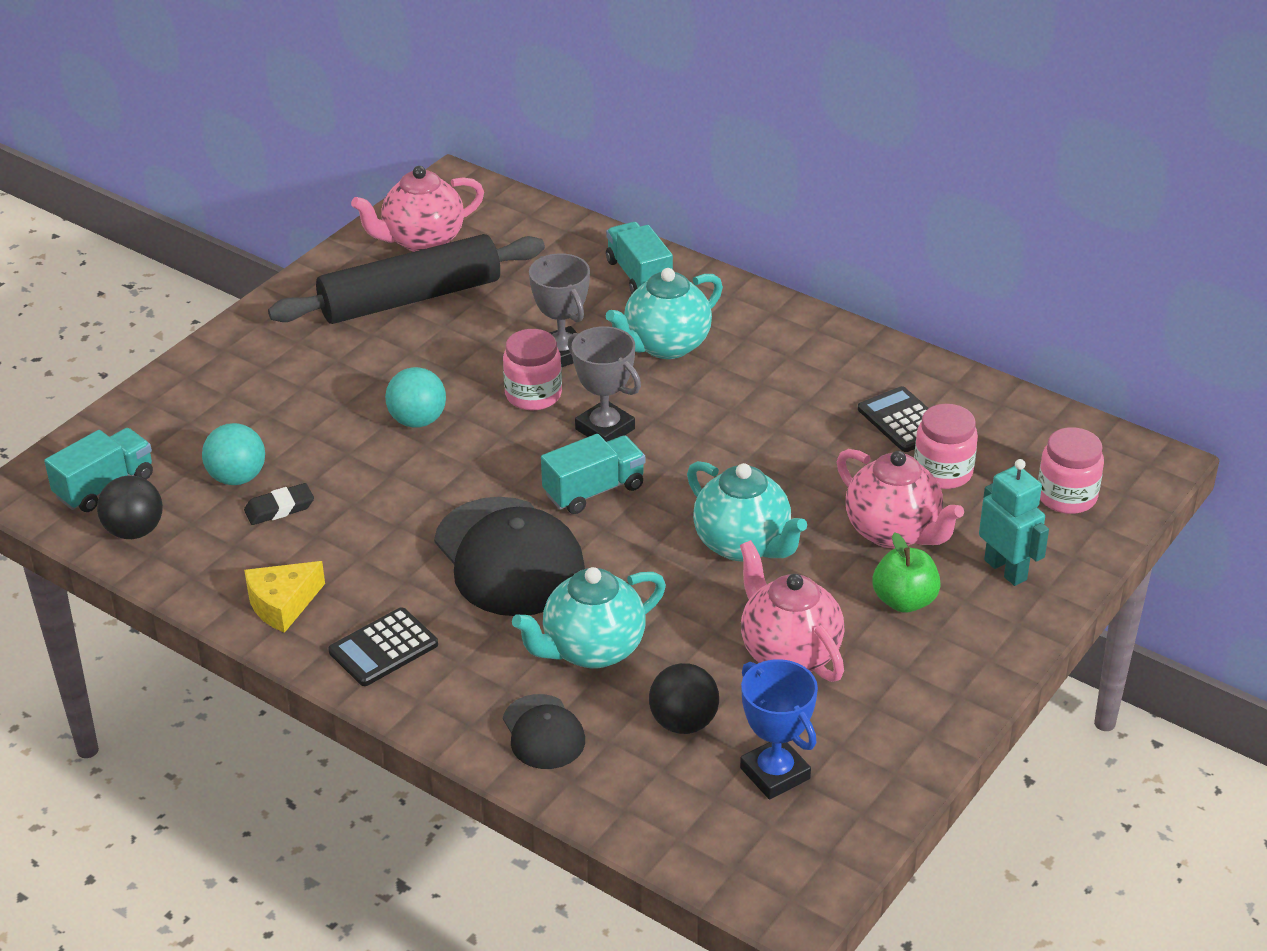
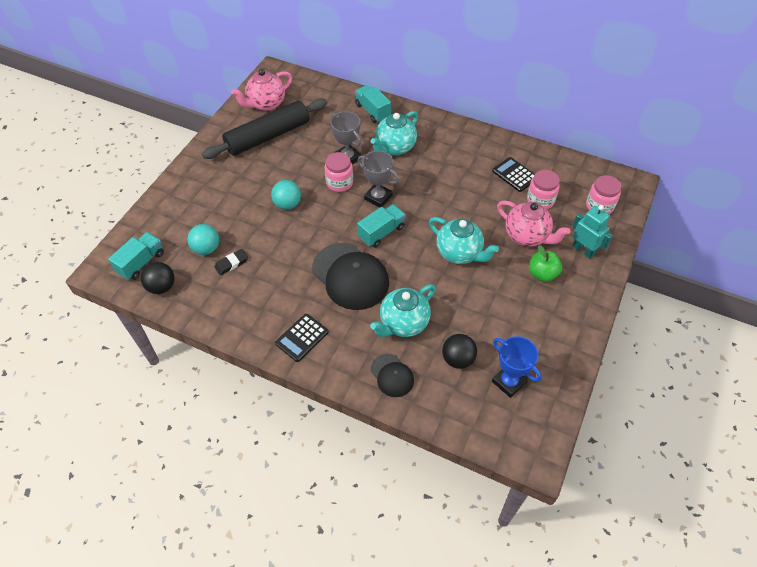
camera: 10 degrees left, 15 degrees up
yellow cheese [244,561,325,633] -> none
pink teapot [740,540,844,682] -> none

